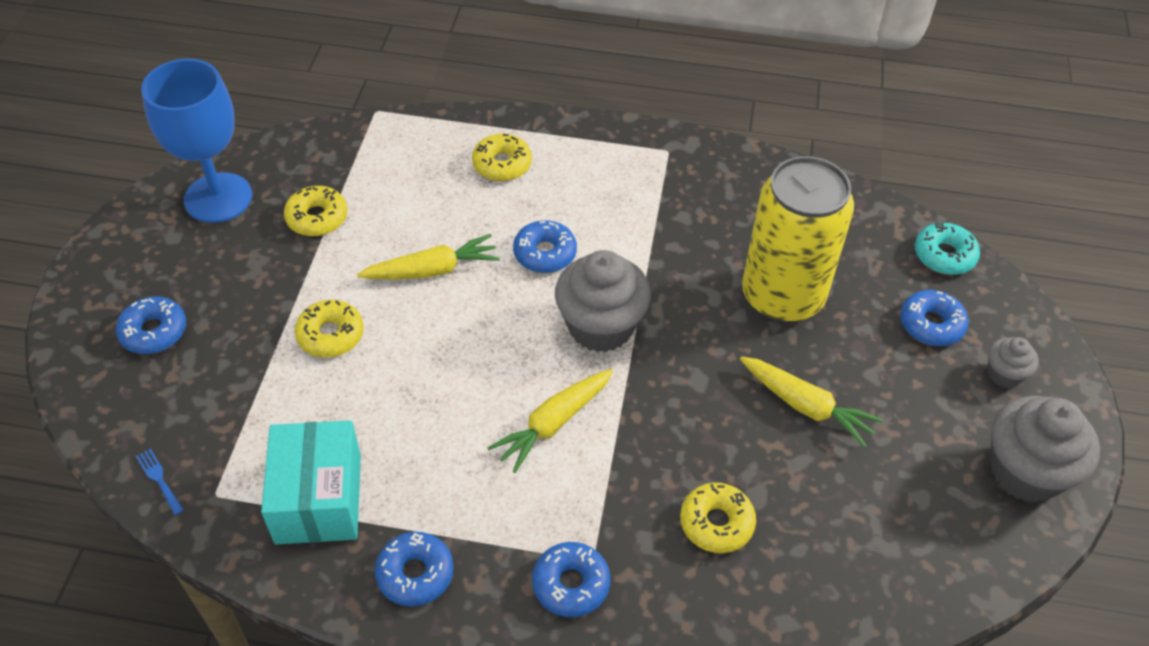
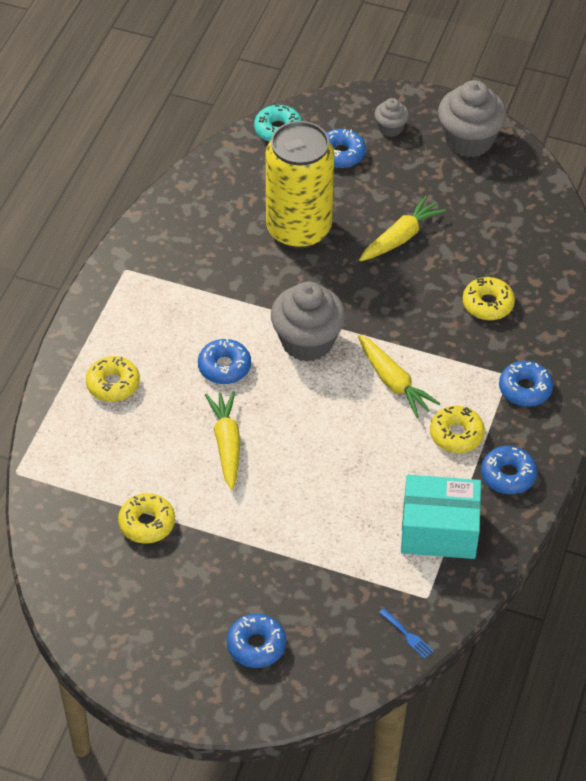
camera: 80 degrees left, 0 degrees up
blue fork [136,448,184,515] -> blue fork turned 105 degrees counterclockwise [379,608,434,659]
blue goblet [141,59,252,223] -> none
yellow donut [295,300,364,358] -> yellow donut moved to [430,406,485,453]

